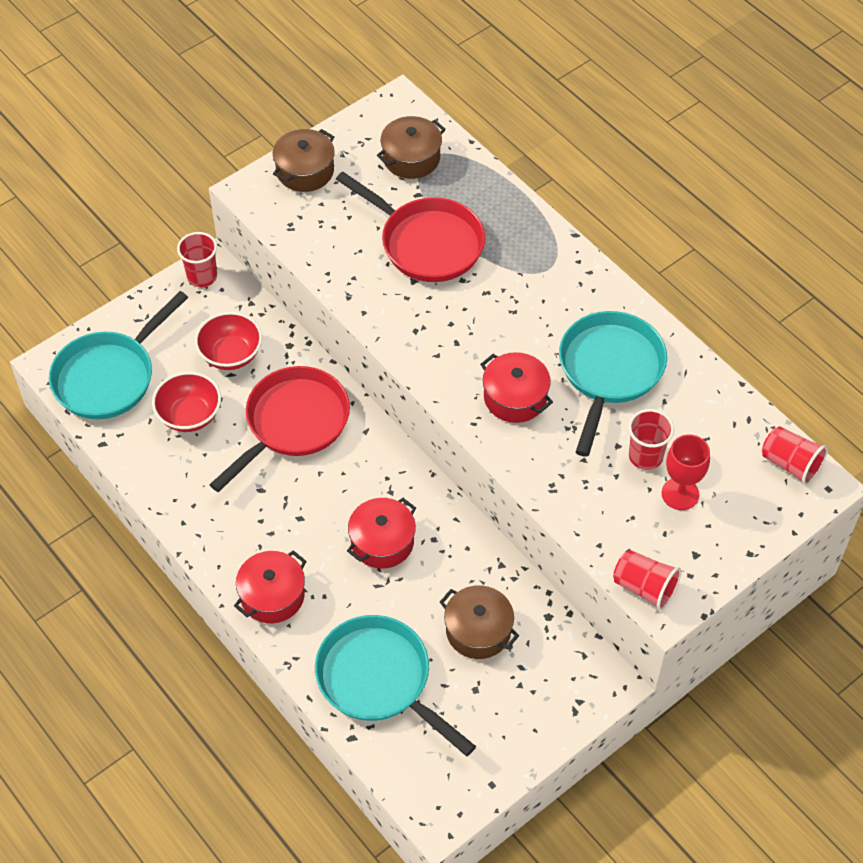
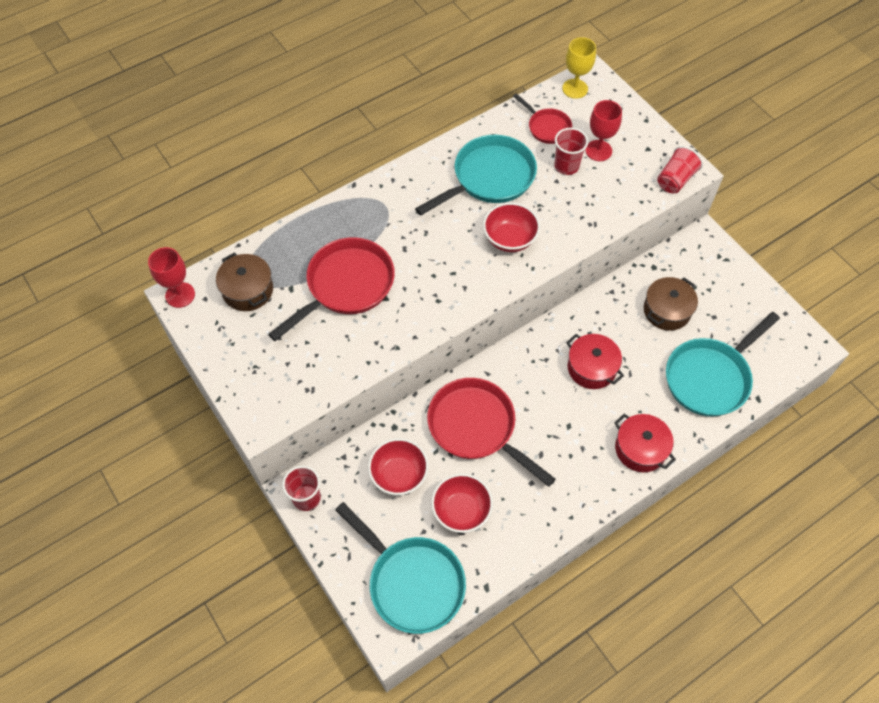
camera: 85 degrees left, 5 degrees up
brown pot [273,129,335,192] -> none
red pot [480,352,553,423] -> red bowl [483,202,540,252]
turquoise pan [559,311,667,457] -> turquoise pan turned 120 degrees clockwise [415,135,537,216]
red cup [762,426,828,485] -> yellow goblet [562,37,596,99]
none -> red goblet [148,247,195,308]
none -> red pan [513,93,572,144]

